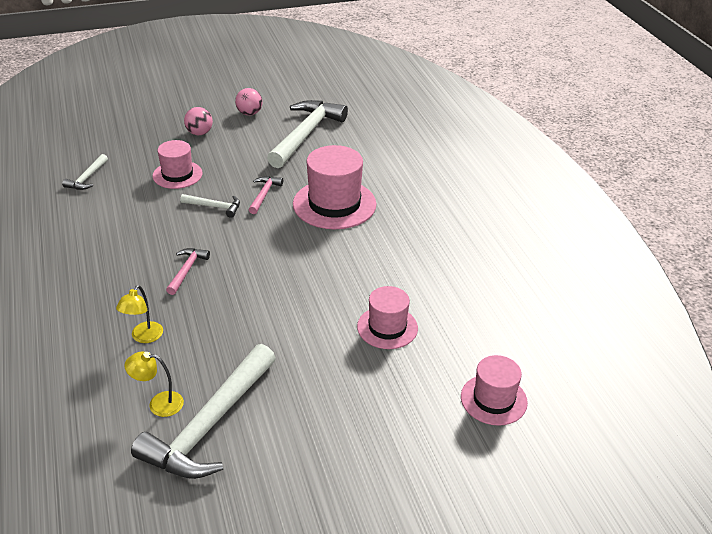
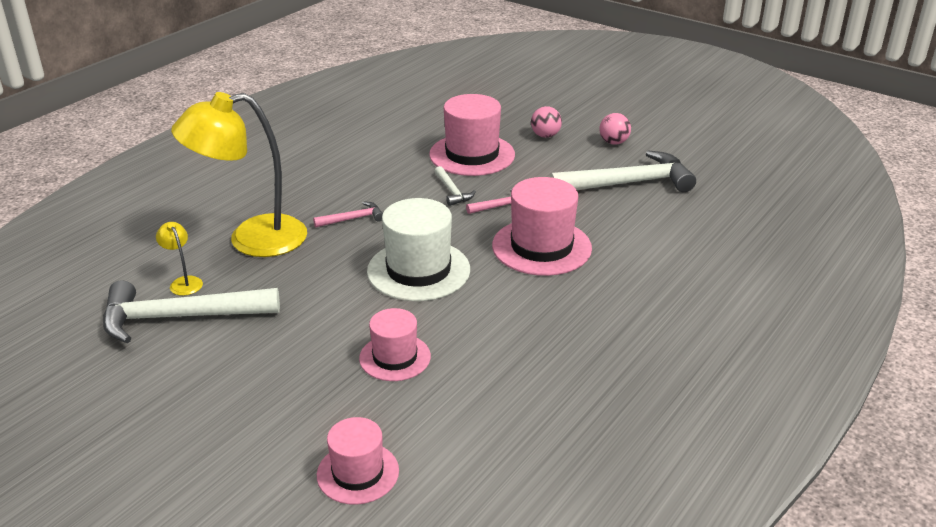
camera: 55 degrees right, 5 degrees down
white hammer [62,154,108,190] -> none
yellow lamp [116,285,163,343] -> yellow lamp [171,92,307,257], size x2.50
pink hat [153,140,202,189] -> pink hat [429,94,515,176], size x1.63
none -> white hat [367,198,470,301]

